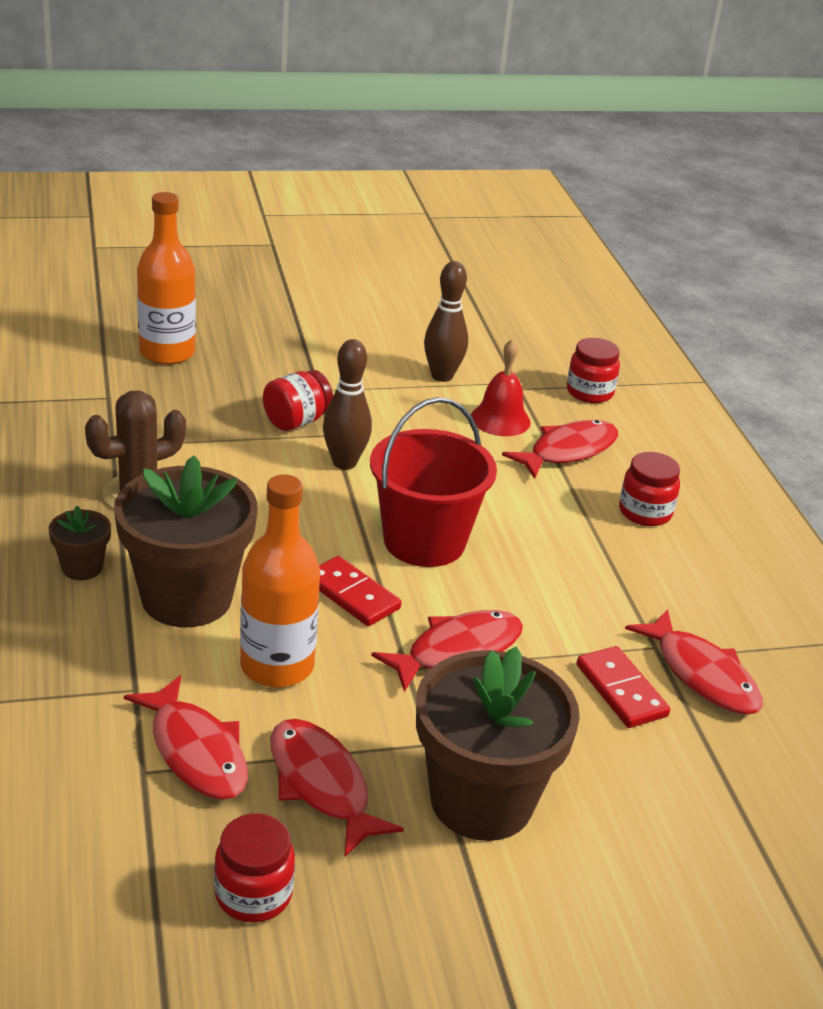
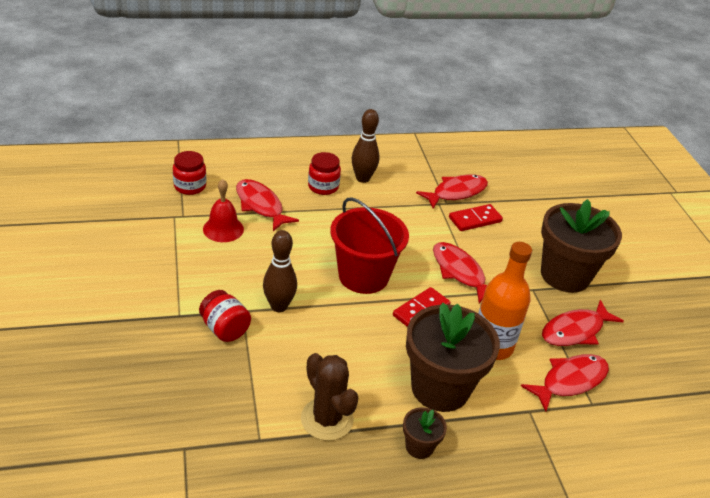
camera: 90 degrees left, 5 degrees up
orange bottle [137,192,196,365] -> none
red jar [214,813,295,923] -> none
brown bowling pin [424,261,468,382] -> brown bowling pin moved to [352,109,380,183]

